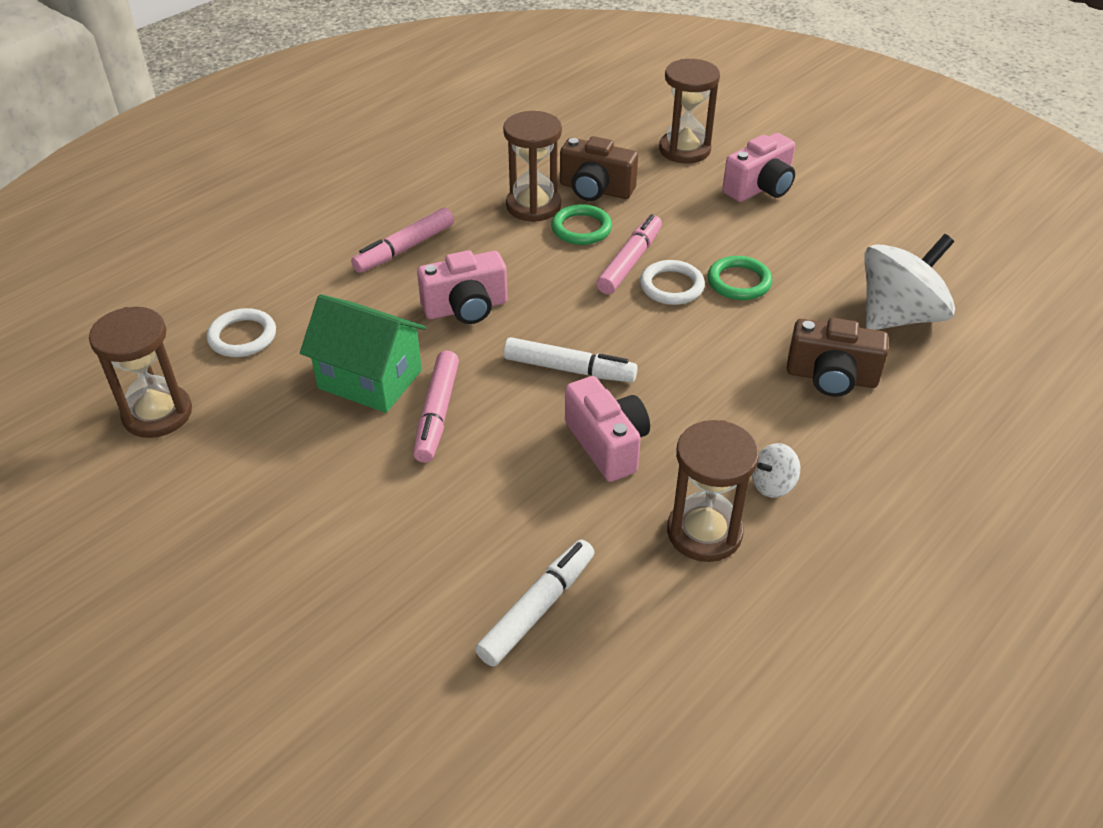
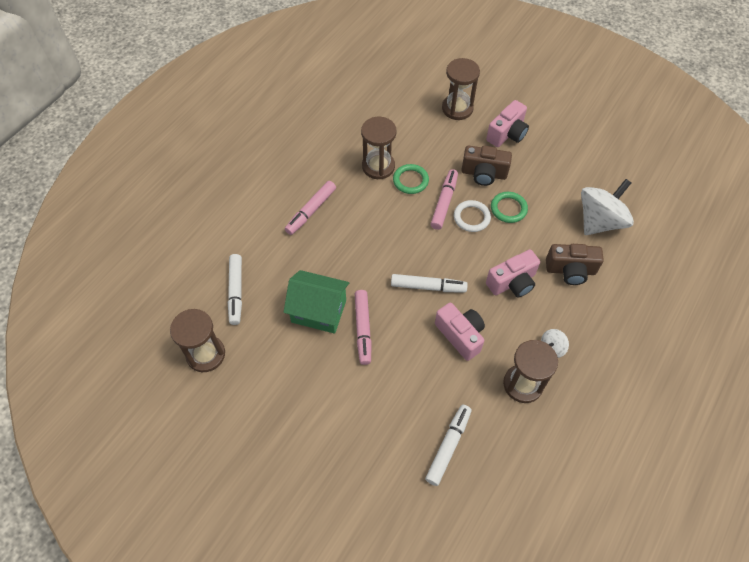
camera: 10 degrees left, 15 degrees up
white ring [207,308,276,357] -> white marker [228,254,242,325]
pink camera [417,250,507,324] -> pink camera moved to [486,249,540,297]
brown camera [560,136,638,201] -> brown camera moved to [461,145,512,186]

